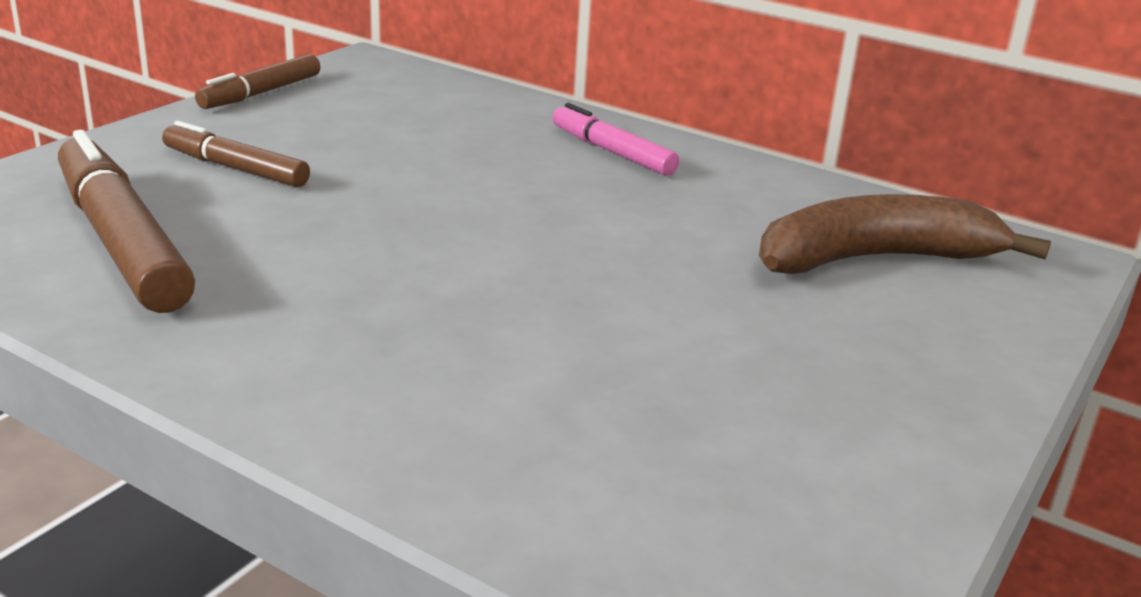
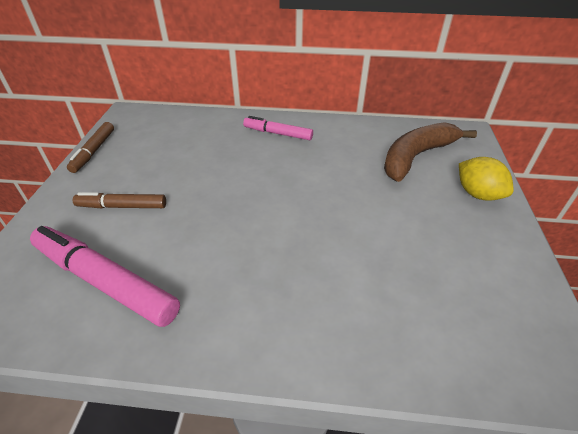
camera: 25 degrees left, 15 degrees up
brown marker [58,130,195,313] -> pink marker [30,226,180,327]
none -> yellow lemon [459,157,514,201]

